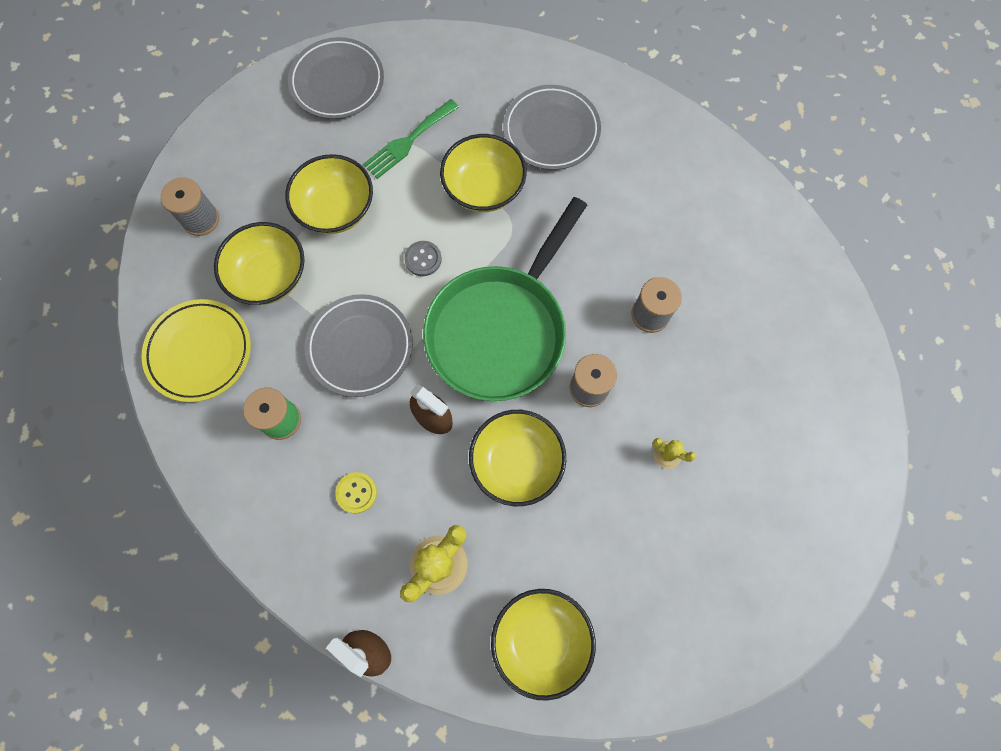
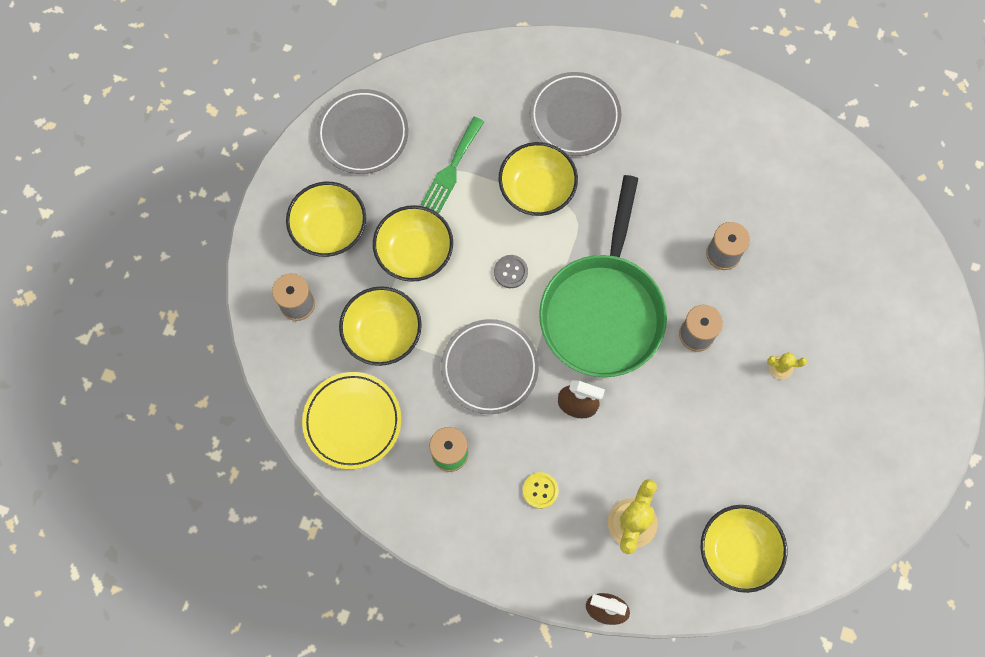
camera: 20 degrees left, 0 degrees up
yellow bowl [469,410,566,506] -> yellow bowl moved to [286,182,366,257]

